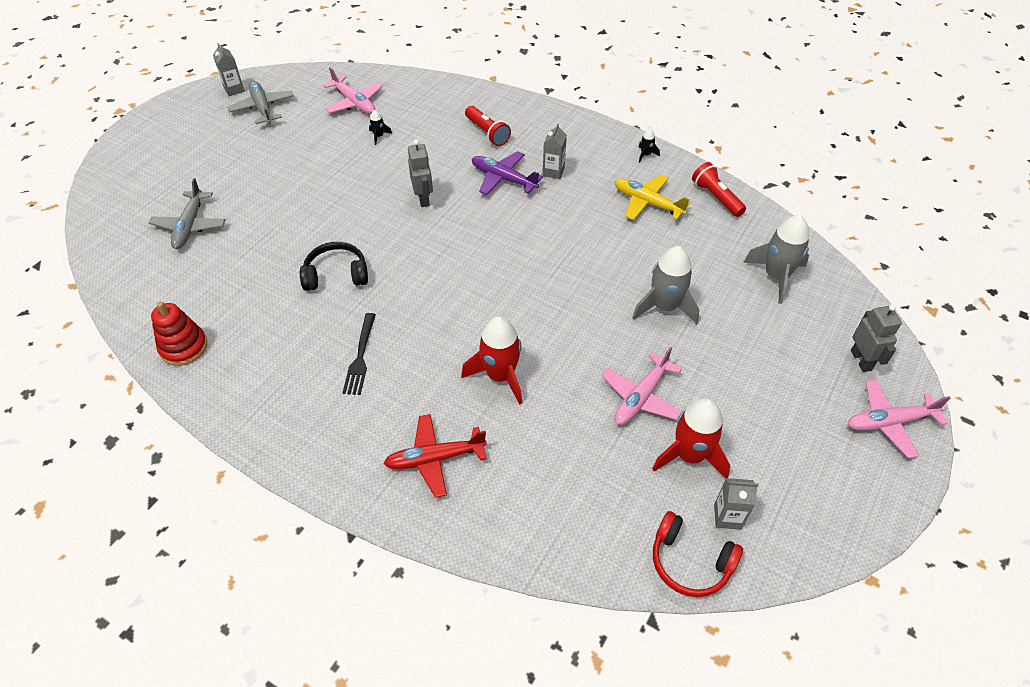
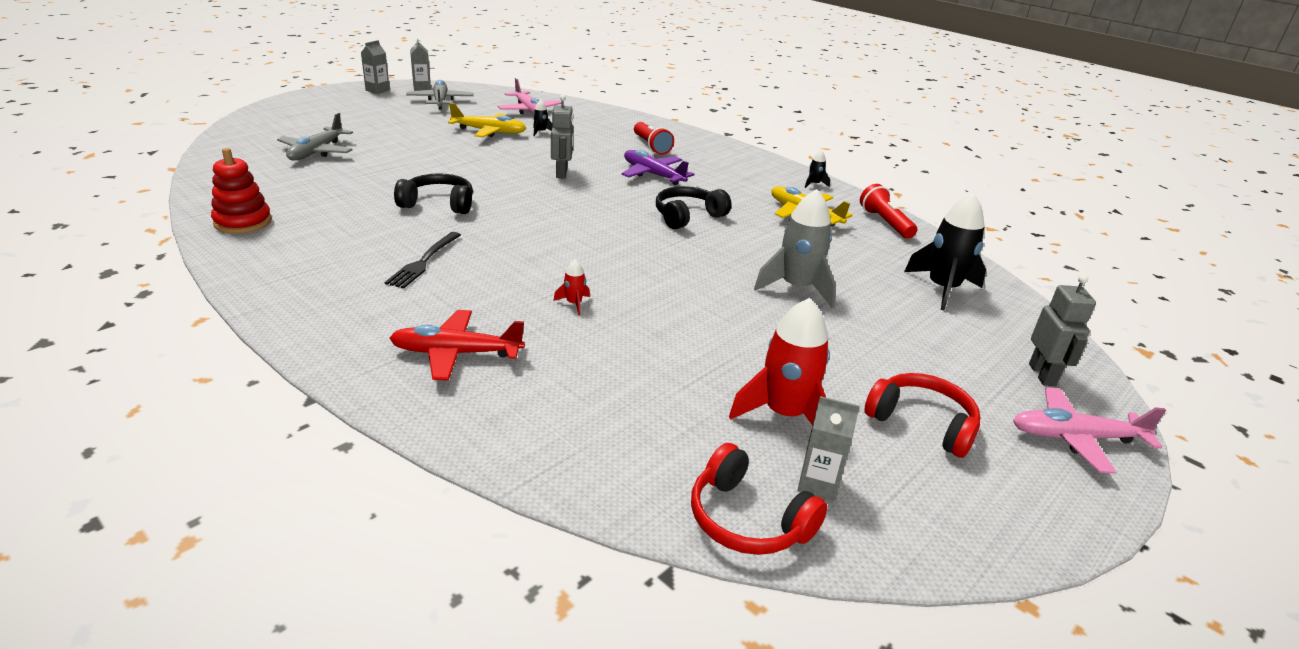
camera: 10 degrees right, 20 degrees down
red rocket [461,316,522,405] -> red rocket [553,259,590,315], size x0.44
grey carton [543,124,567,179] -> grey carton moved to [361,40,390,94]
pink plane [601,347,683,425] -> none
grey rocket [743,215,810,304] -> black rocket [904,193,986,310]
none -> yellow plane [448,103,526,137]
none -> black headphones [656,186,731,229]
none -> red headphones [864,373,981,458]

